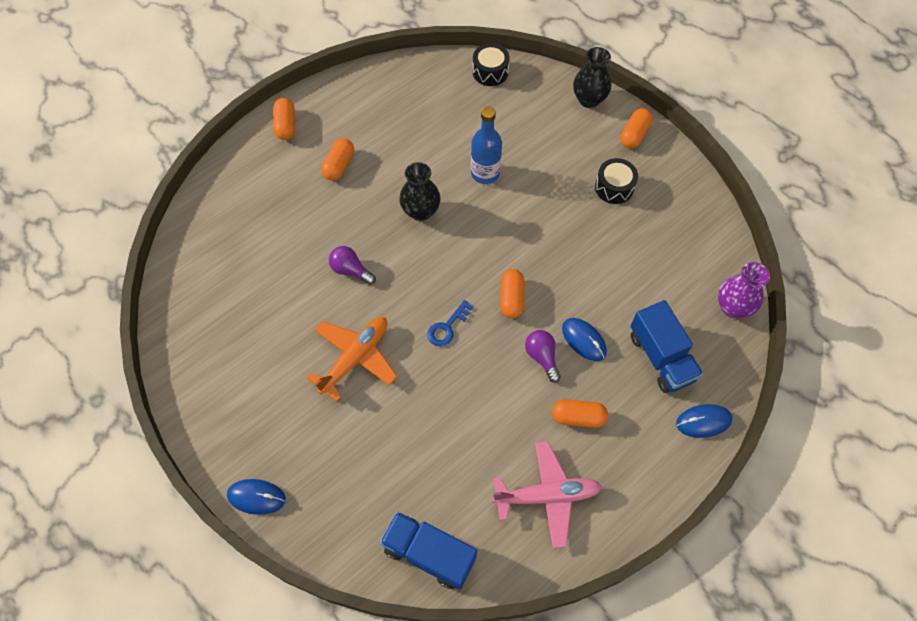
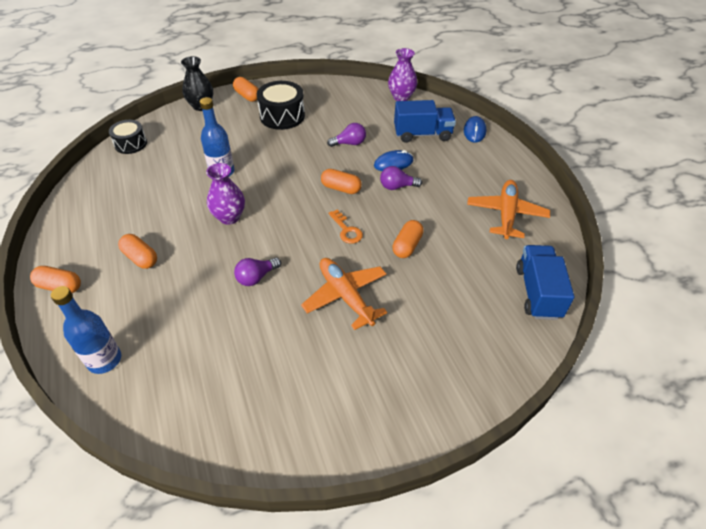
camera: 70 degrees left, 15 degrees down
blue mouse [227,479,286,515] -> none
blue truck [380,511,477,590] -> blue truck turned 135 degrees clockwise [516,245,574,320]
black vase [399,162,441,221] -> purple vase [206,163,245,225]
blue key [427,300,473,346] -> orange key [329,210,363,244]
pink plane [492,441,602,548] -> orange plane [467,180,550,239]
orange capsule [552,399,608,428] -> orange capsule moved to [392,220,424,258]
black drum [595,158,638,204] -> black drum [257,81,305,130], size x1.52
none -> blue bottle [51,286,121,374]
none -> purple light bulb [327,123,366,147]

